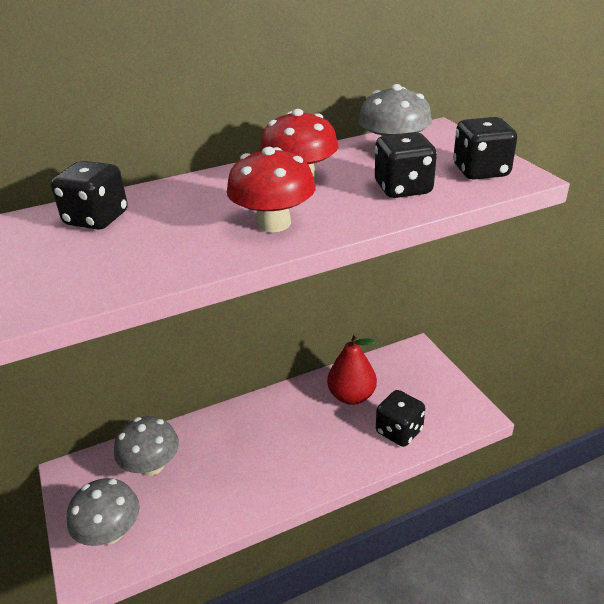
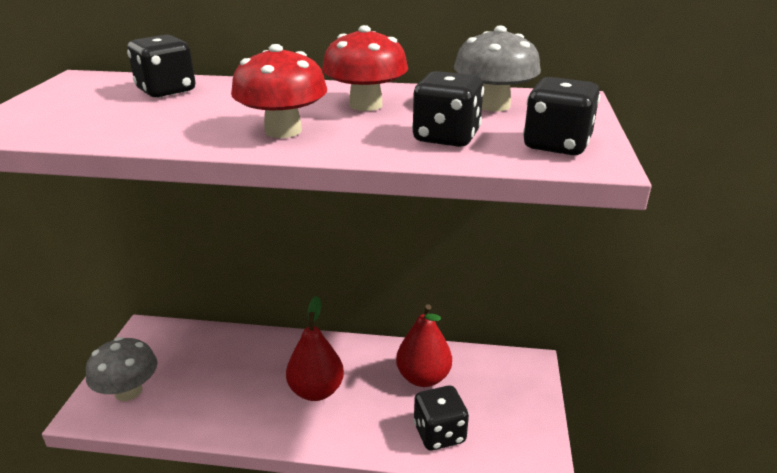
camera: 30 degrees right, 5 degrees down
grey mushroom [114,416,179,476] -> none
none -> red pear [286,296,344,401]

